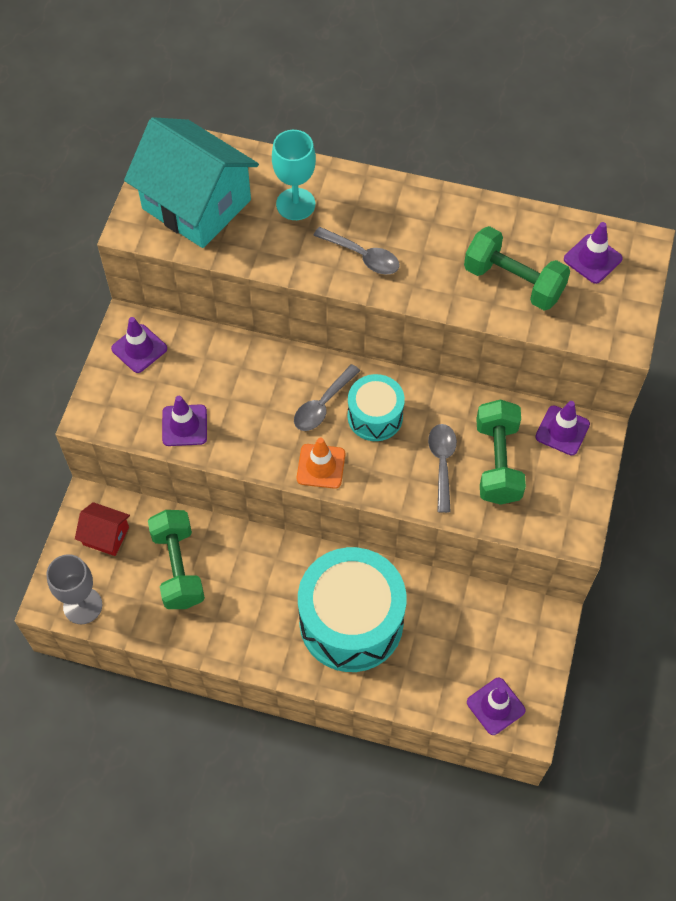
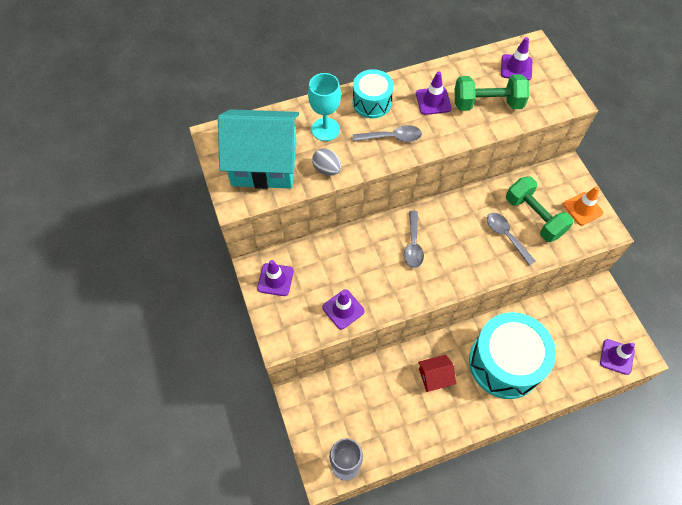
camera: 35 degrees left, 0 degrees up
red house [75,502,130,556] -> red house moved to [418,354,456,392]
green dumbbell [148,510,205,609] -> none
orange traffic cone [297,438,345,489] -> orange traffic cone moved to [563,186,603,225]
turquoise drum [348,374,405,441] -> turquoise drum moved to [353,69,394,118]
purple traffic cone [535,401,590,456] -> purple traffic cone moved to [416,72,452,115]
none -> grey egg [312,148,341,176]

